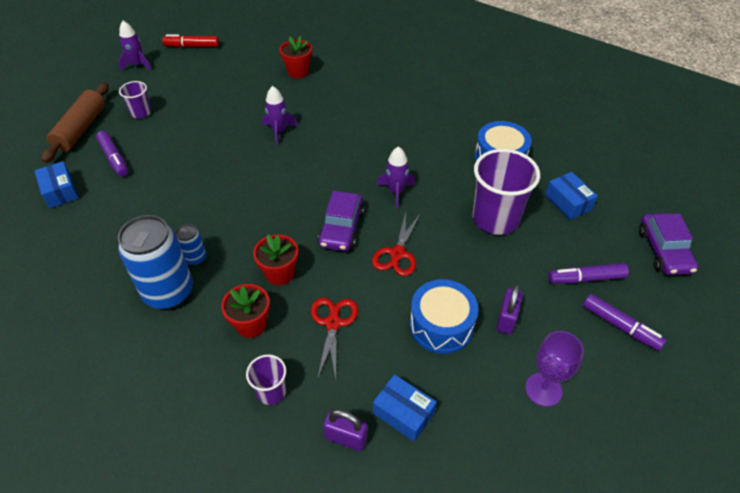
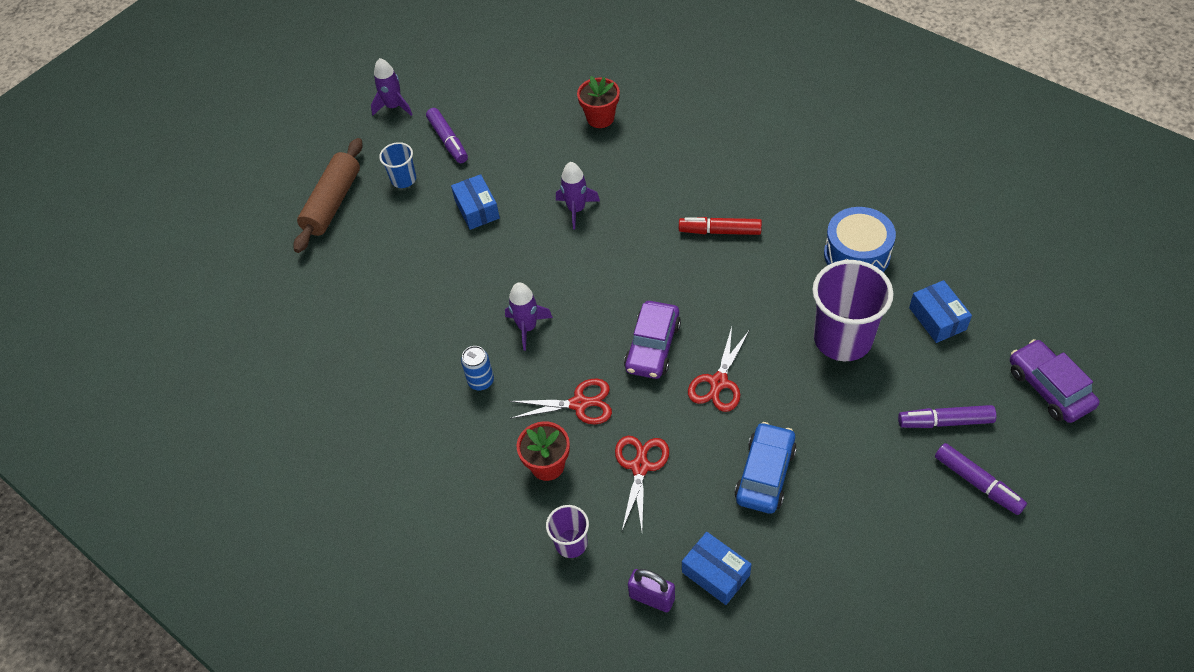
camera: 10 degrees right, 5 degrees up
blue box [34,161,79,208] -> blue box moved to [451,174,500,230]
purple marker [96,131,129,177] -> purple marker moved to [426,108,468,163]
blue can [118,215,193,310] -> none
purple cup [119,81,151,118] -> blue cup [379,142,416,188]
red marker [162,35,219,47] -> red marker moved to [679,217,762,235]
red flower pot [253,234,298,285] -> red scissors [509,379,612,424]
purple rocket [377,146,415,208] -> purple rocket moved to [505,282,553,351]
blue drum [410,279,478,354] -> blue car [734,422,797,514]
purple padlock [496,284,523,334] -> none
purple goblet [525,331,584,407] -> none
purple car [639,213,698,275] -> purple car turned 150 degrees clockwise [1010,339,1100,423]

